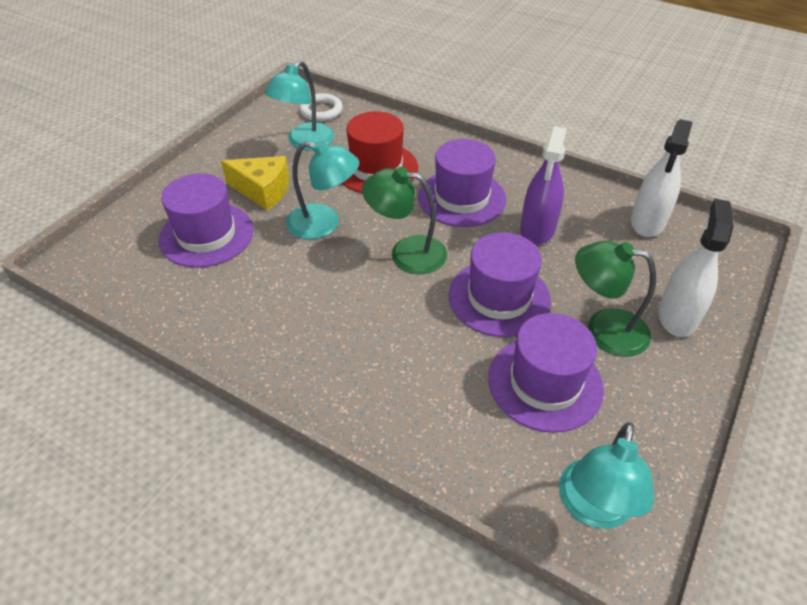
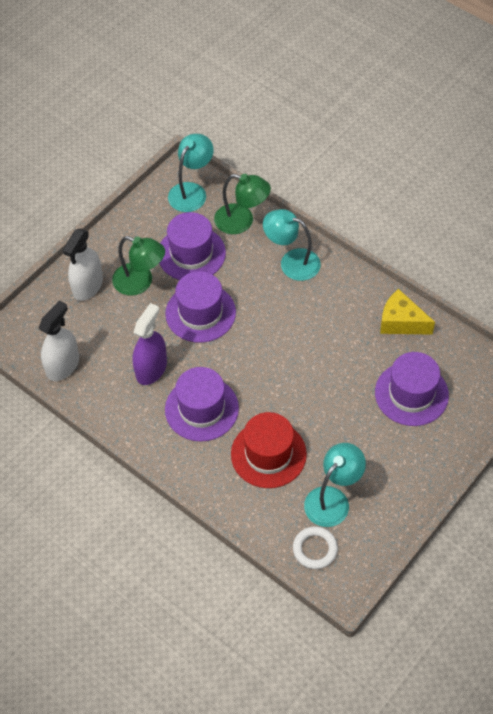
camera: 170 degrees left, 10 degrees up
yellow cheese [221,156,289,211] -> yellow cheese moved to [380,289,435,335]
turquoise lamp [286,140,359,239] -> turquoise lamp moved to [263,209,321,281]
green lamp [362,167,447,274] -> green lamp moved to [214,174,271,234]

